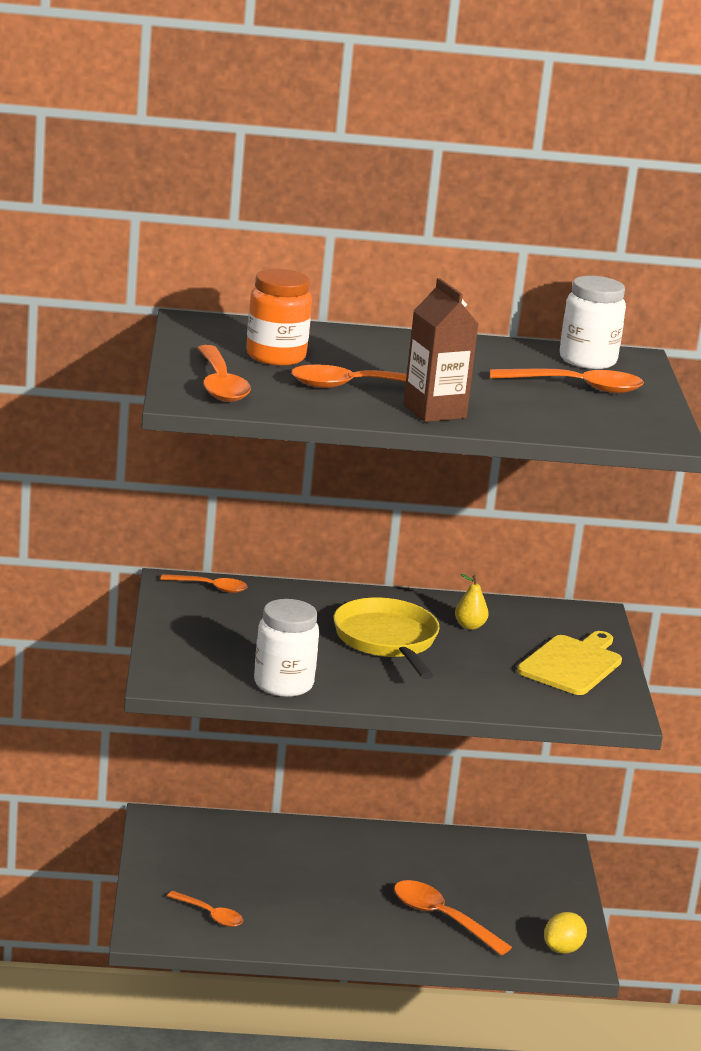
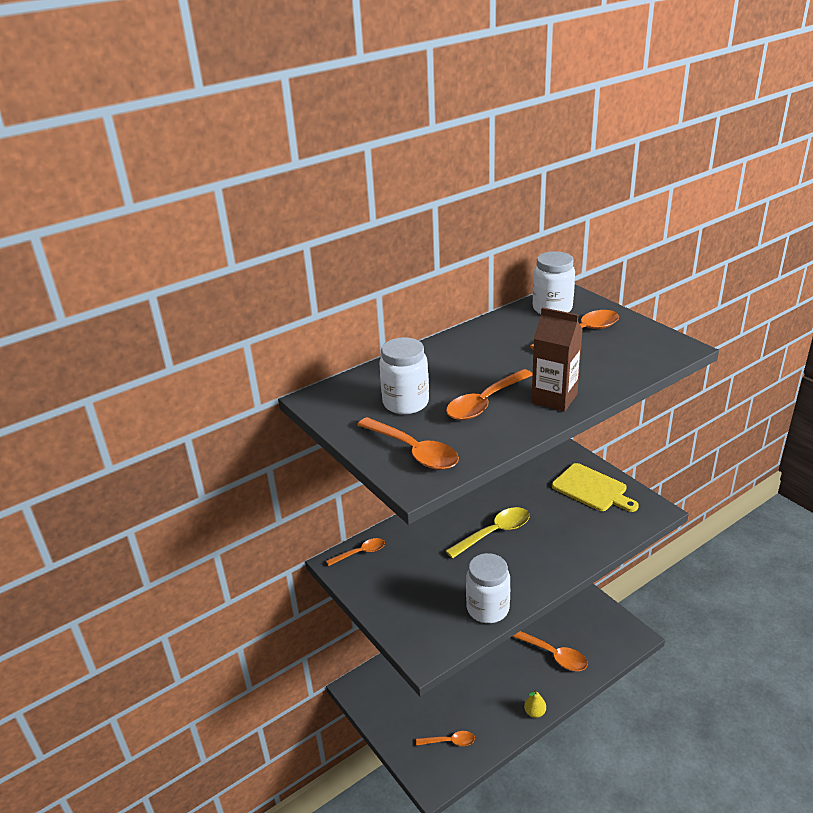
camera: 30 degrees left, 10 degrees up
orange jar [246,269,312,366] -> white jar [379,337,429,414]
yellow pan [333,597,440,679] -> yellow spoon [446,507,530,559]
orange spoon [394,880,512,955] -> orange spoon turned 150 degrees counterclockwise [512,631,588,671]
yellow pear [455,574,489,630] -> yellow pear moved to [524,690,546,718]
yellow cutting board [517,631,622,695] -> yellow cutting board turned 135 degrees clockwise [552,463,639,512]
yellow lemon [544,912,587,954] -> none

